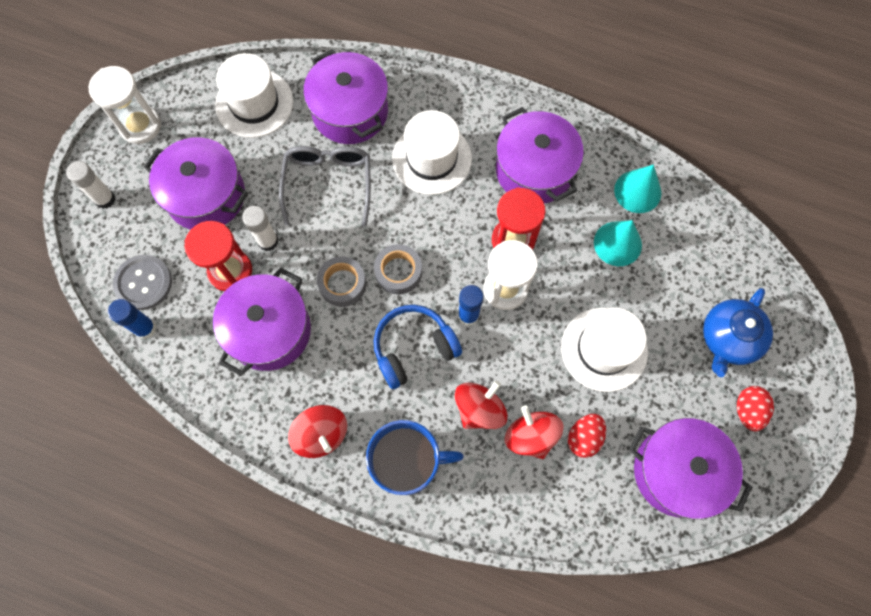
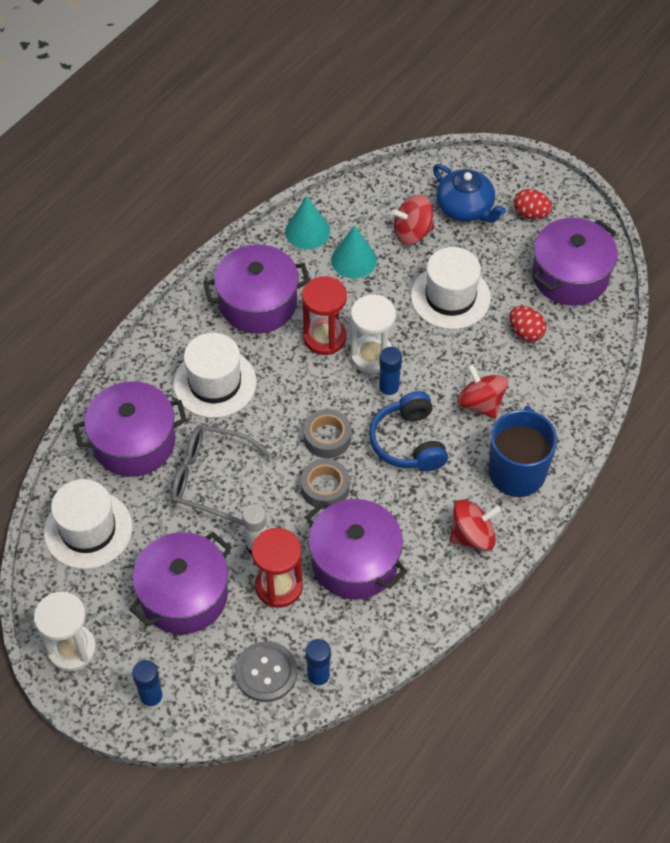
camera: 75 degrees left, 15 degrees down
white glue stick [66,161,115,209] -> blue glue stick [132,660,164,710]
red spinning top [504,406,564,459] -> red spinning top moved to [391,195,434,245]

